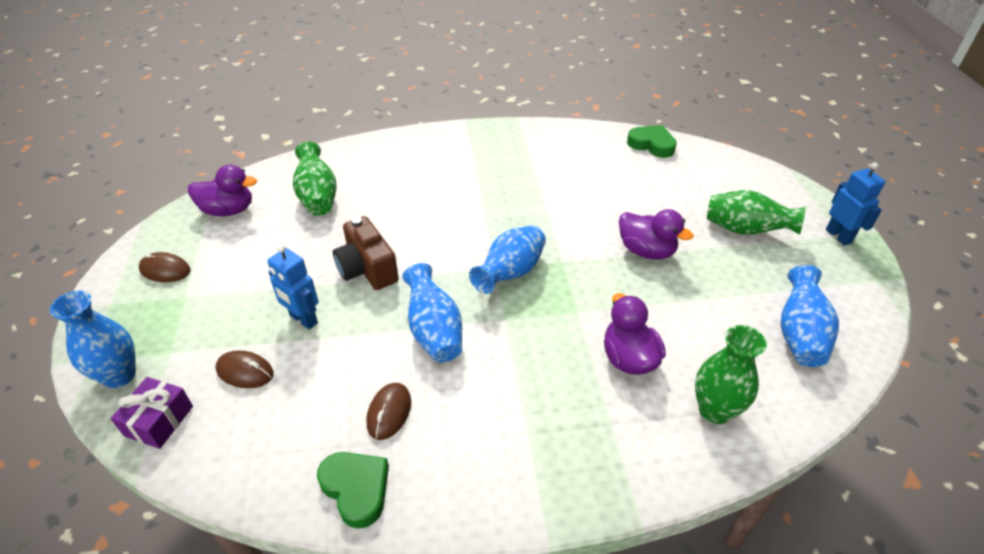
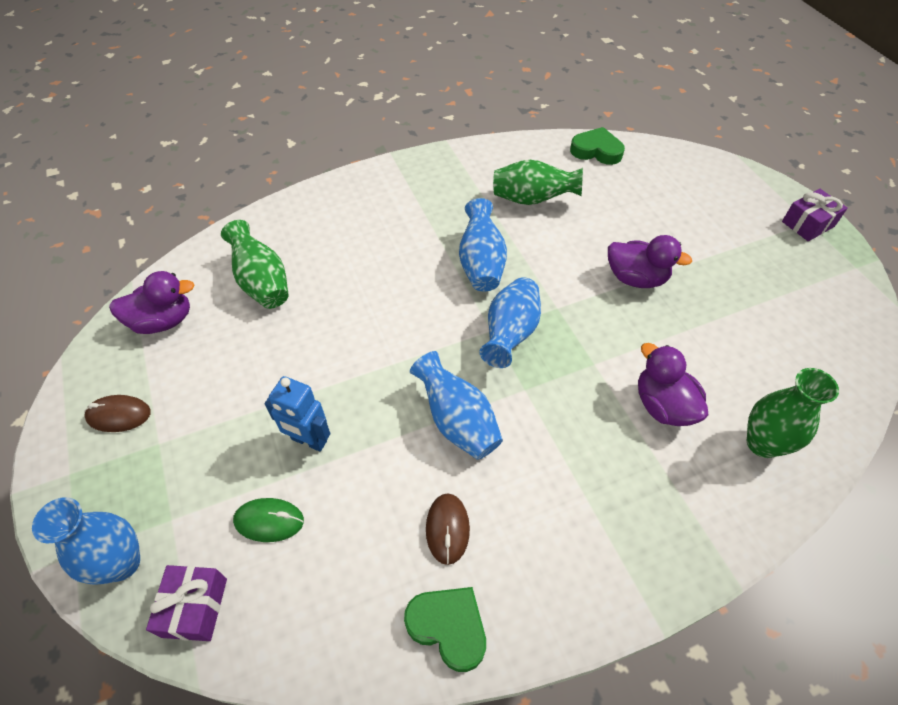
camera: 15 degrees left, 10 degrees up
brown mouse [216,351,274,388] -> green mouse [233,498,304,542]
brown camera [333,216,399,290] -> none
green vase [707,190,806,235] -> green vase moved to [493,160,583,205]
blue vase [780,265,839,367] -> blue vase moved to [459,198,507,292]
blue robot [826,163,885,246] -> purple gift [782,189,848,241]

